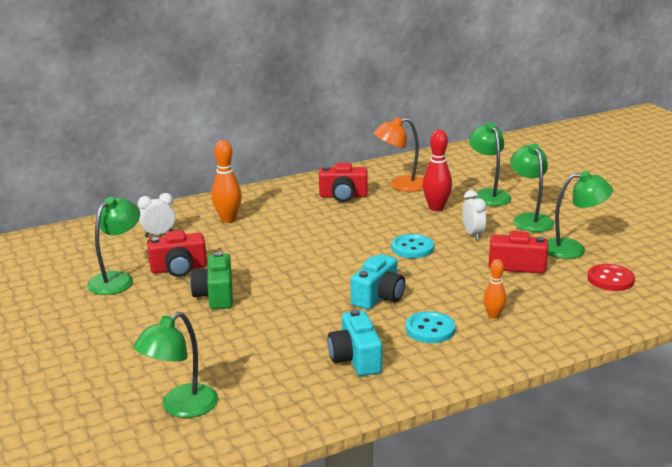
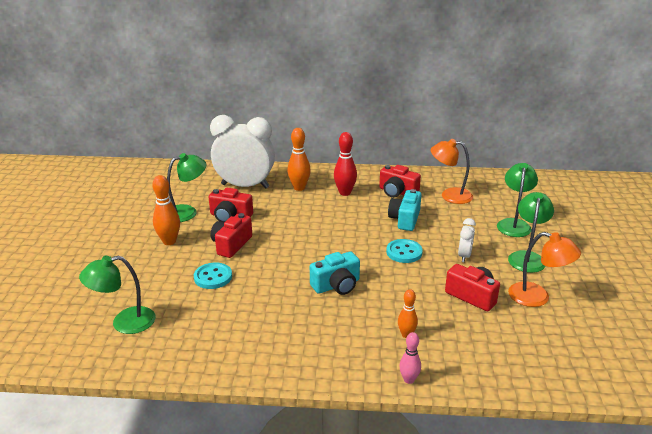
camera: 30 degrees right, 5 degrees up
white clock [138,193,176,237] -> white clock [210,115,275,189], size x2.32
green camera [190,252,233,309] -> red camera [211,213,252,258]
turquoise camera [328,309,382,376] -> turquoise camera moved to [388,189,421,231]
turquoise button [406,311,455,343] -> turquoise button moved to [194,263,232,289]
red bowling pin [423,130,452,211] -> red bowling pin moved to [334,132,357,196]
green lamp [548,171,613,259] -> orange lamp [508,232,581,307]
red button [587,264,635,291] -> none
none -> orange bowling pin [153,175,180,245]
none -> pink bowling pin [399,332,421,384]

